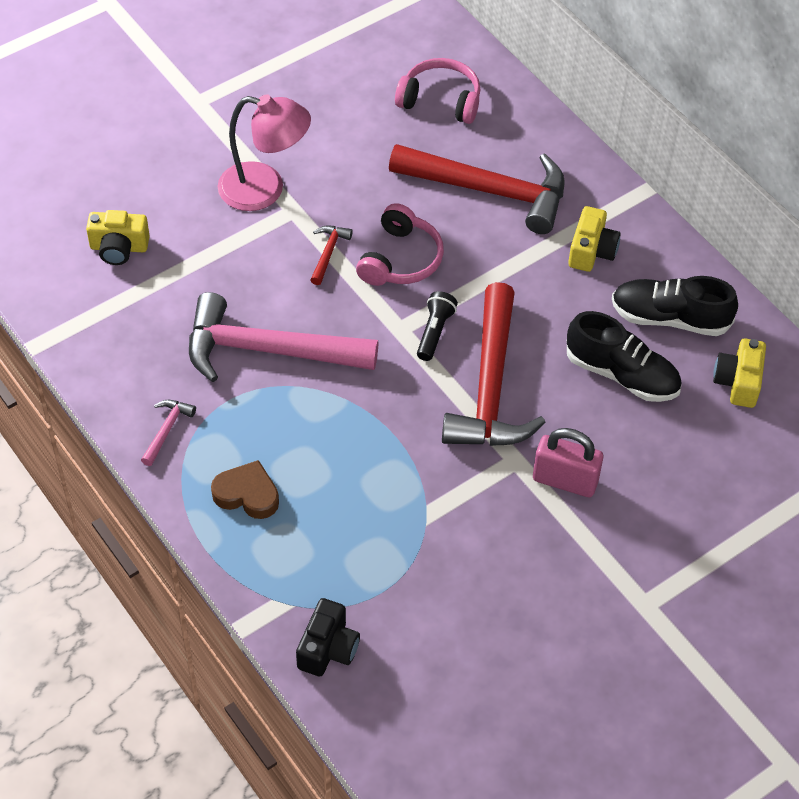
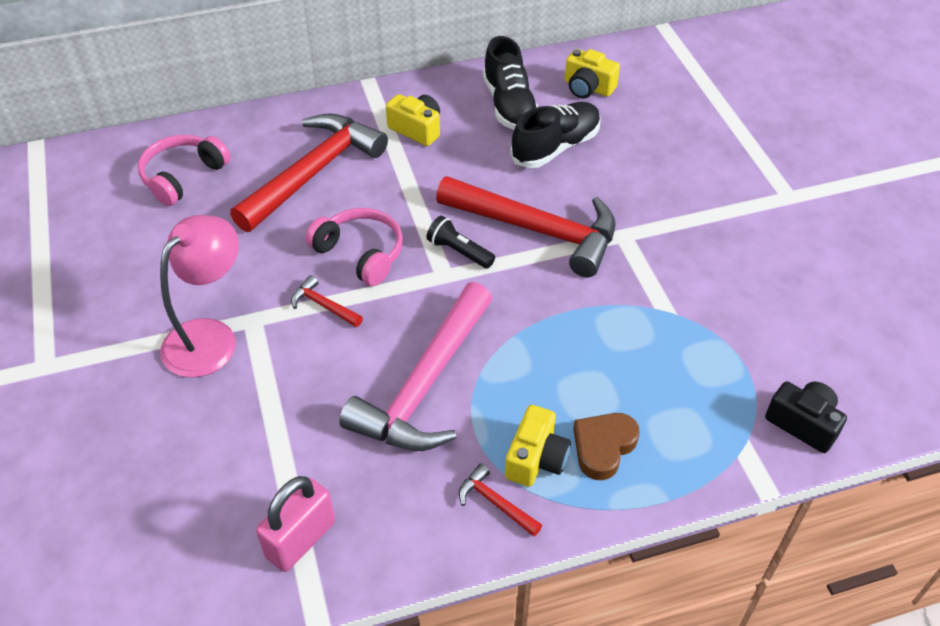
camera: 70 degrees left, 5 degrees down
yellow camera [86,210,150,265] -> yellow camera moved to [505,405,571,487]
pink hammer [141,400,196,466] -> red hammer [459,463,542,536]
pink padlock [533,428,603,497] -> pink padlock moved to [256,476,335,572]
black shoe [612,276,738,336] -> black shoe turned 45 degrees counterclockwise [483,36,538,130]

